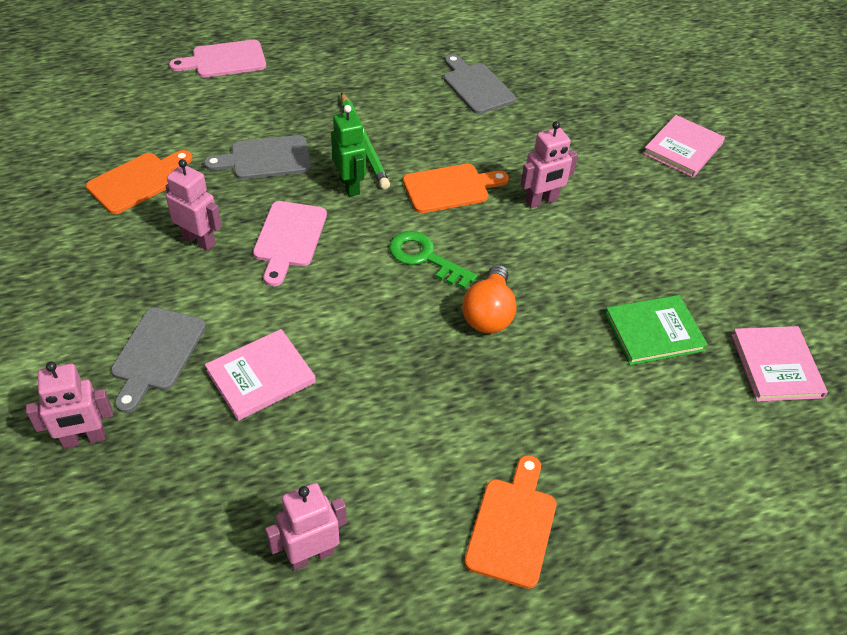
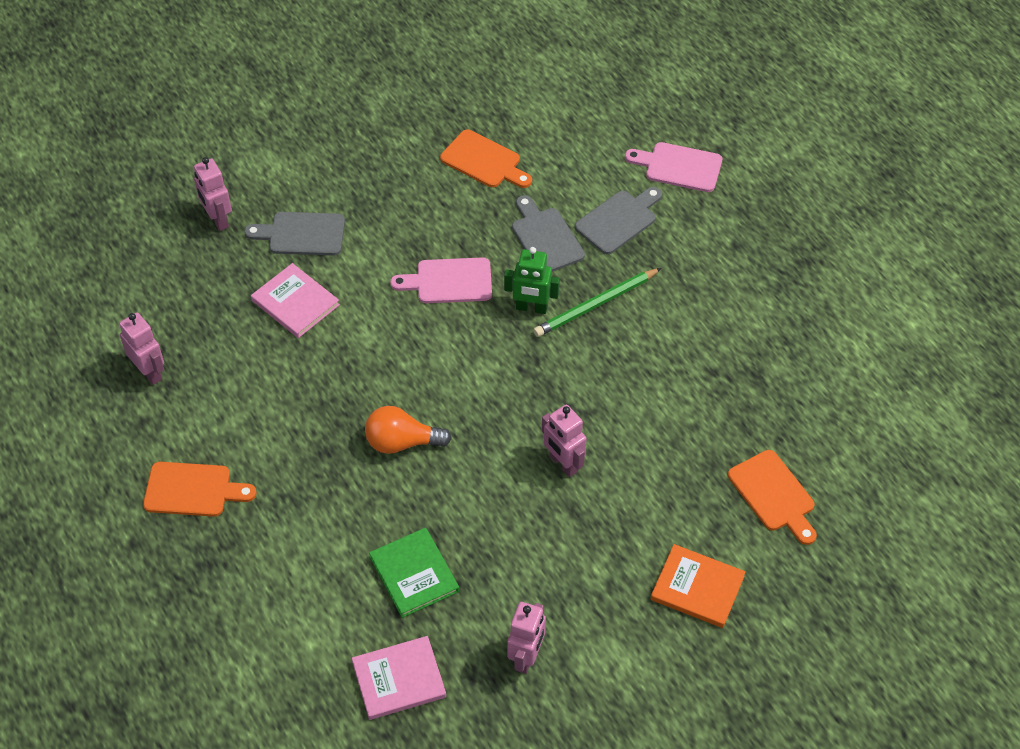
camera: 80 degrees right, 5 degrees up
pink robot [165,159,222,251] -> pink robot moved to [507,602,546,674]
pink cutting board [169,40,266,78] -> pink cutting board turned 45 degrees counterclockwise [625,142,722,192]
green robot [331,105,366,197] -> green robot turned 45 degrees clockwise [504,247,560,314]
green key [389,231,477,289] -> none
orange cutting board [403,164,509,213] -> orange cutting board moved to [728,450,817,545]
grey cutting board [444,54,516,114] -> grey cutting board moved to [575,187,662,254]
pink book [643,115,725,178] -> orange book [651,544,745,628]

